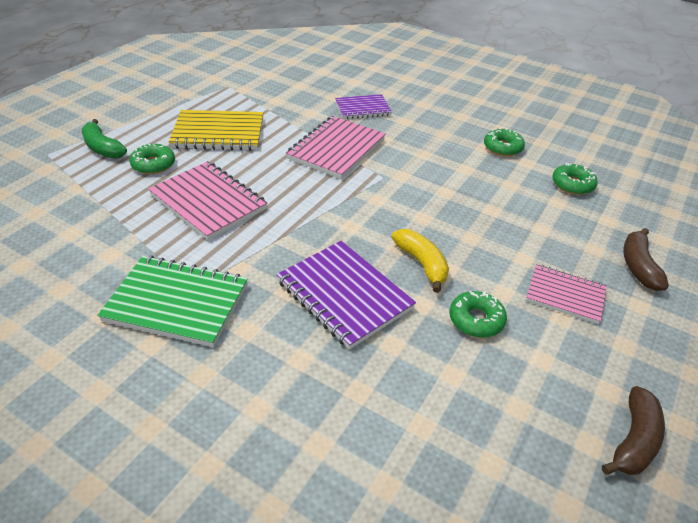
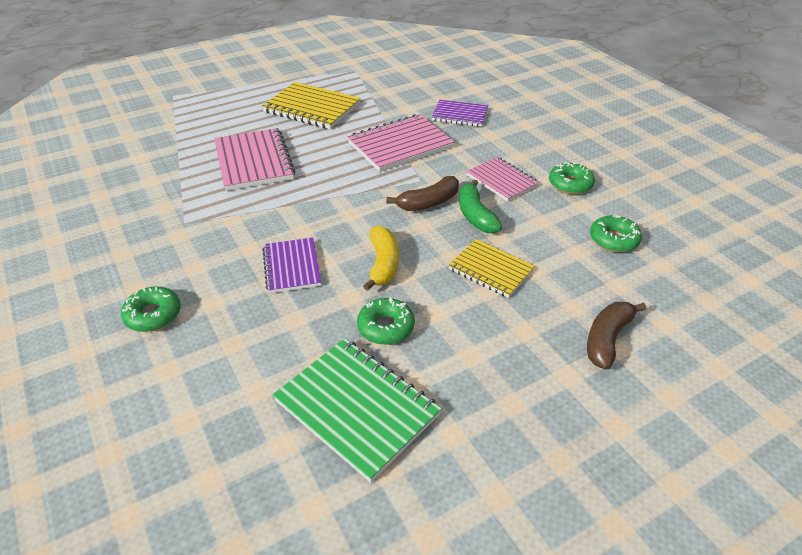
camera: 30 degrees right, 0 degrees up
green banana [82,119,127,159] -> green banana moved to [459,180,502,233]
green notebook [97,256,248,347] -> green notebook moved to [273,338,442,483]
green donut [130,144,175,174] -> green donut moved to [121,287,181,332]
purple notebook [277,241,416,349] -> purple notebook [262,238,321,293], size x0.63
pink notebook [526,264,607,324] -> pink notebook moved to [466,157,539,201]
brown banana [602,386,665,475] -> brown banana moved to [386,176,459,211]
none -> yellow notebook [448,239,535,298]

